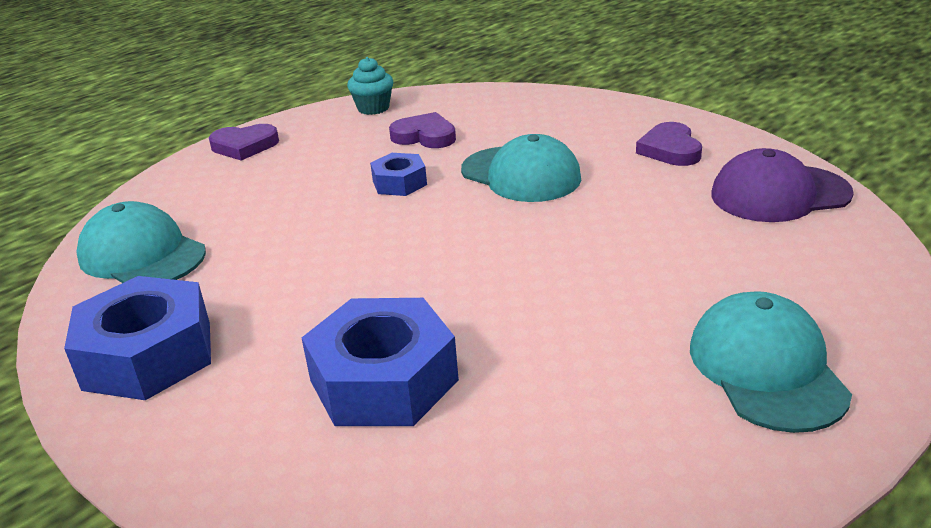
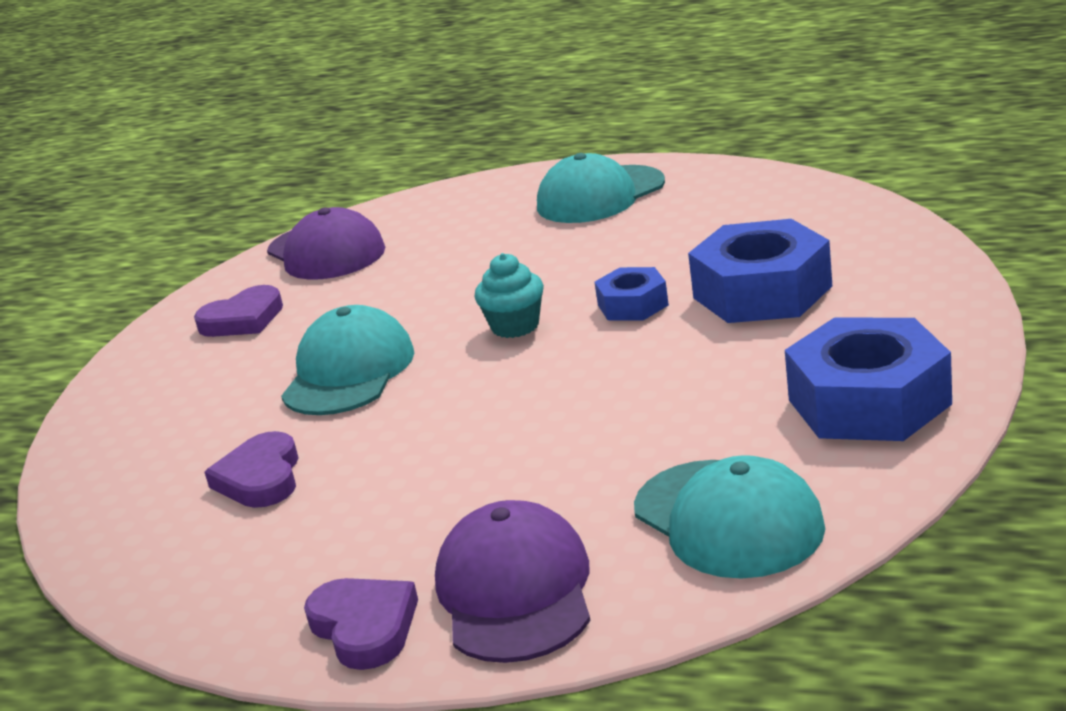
camera: 115 degrees left, 5 degrees down
turquoise cap [76,201,206,283] -> turquoise cap turned 45 degrees counterclockwise [634,455,825,579]
turquoise cupcake [347,57,393,115] -> turquoise cupcake moved to [474,253,544,338]
blue nut [370,153,427,196] -> blue nut moved to [594,267,669,320]
none -> purple cap [435,500,591,663]

